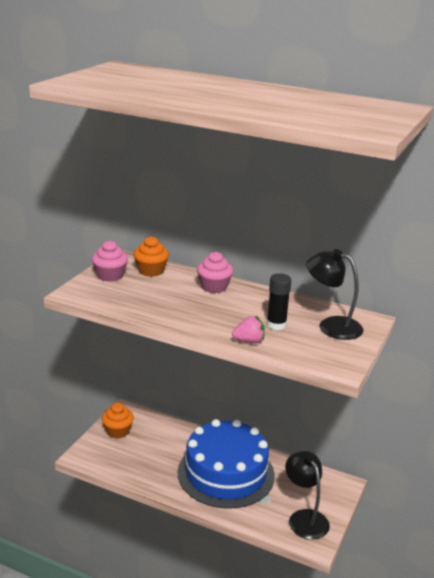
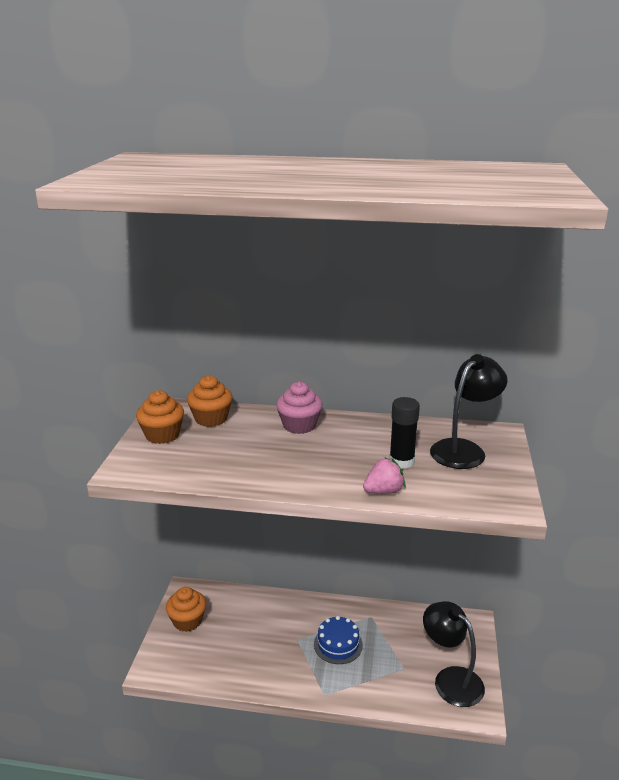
camera: 15 degrees left, 0 degrees up
pink cupcake [92,241,128,282] -> orange cupcake [136,390,184,444]
blue cake [178,419,275,509] -> blue cake [314,616,363,664], size x0.41
black lamp [306,249,363,340] -> black lamp turned 120 degrees clockwise [430,354,507,469]

